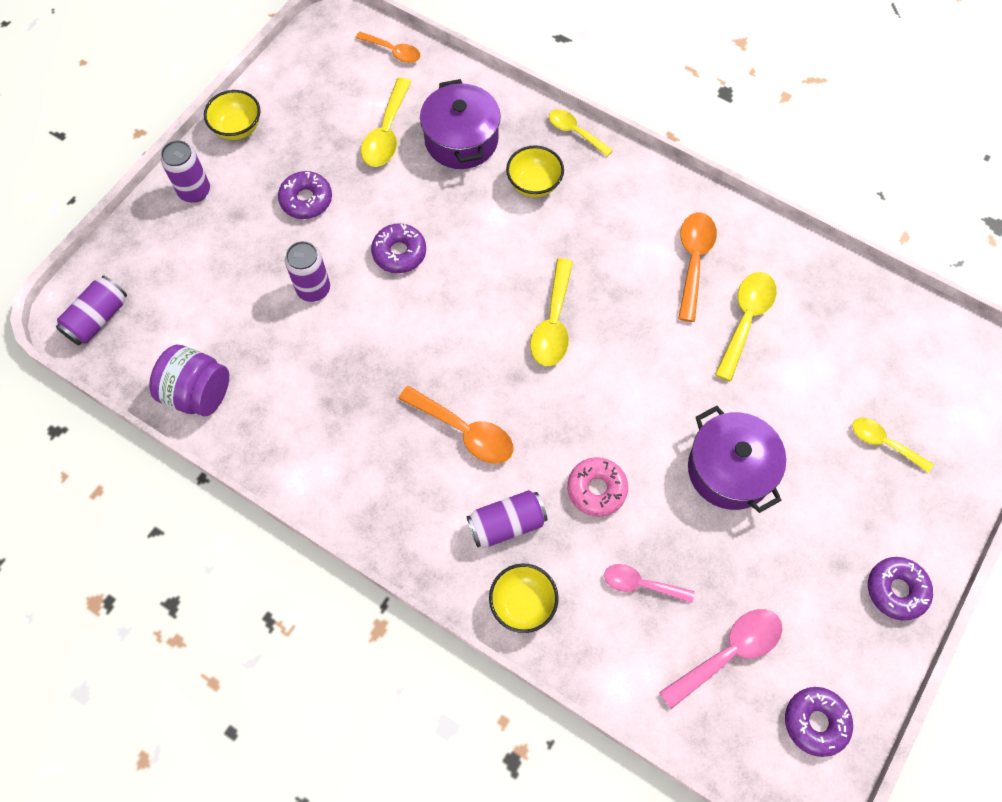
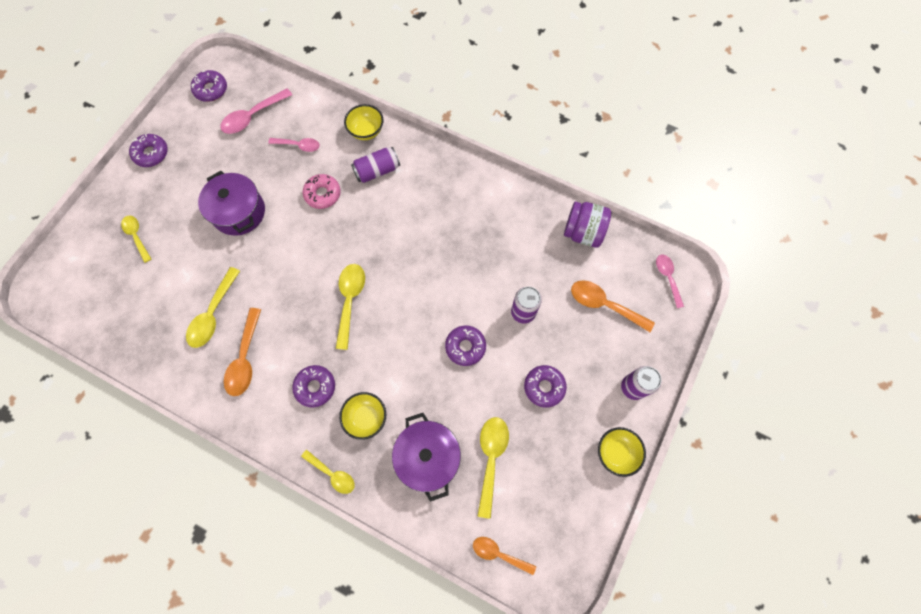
camera: 175 degrees right, 5 degrees up
purple can [56,276,127,346] -> pink spoon [656,255,684,308]
orange spoon [398,386,514,463] -> orange spoon moved to [571,280,655,332]
yellow spoon [852,418,933,473] -> yellow spoon turned 150 degrees counterclockwise [121,216,151,263]
none -> purple donut [292,365,335,407]

